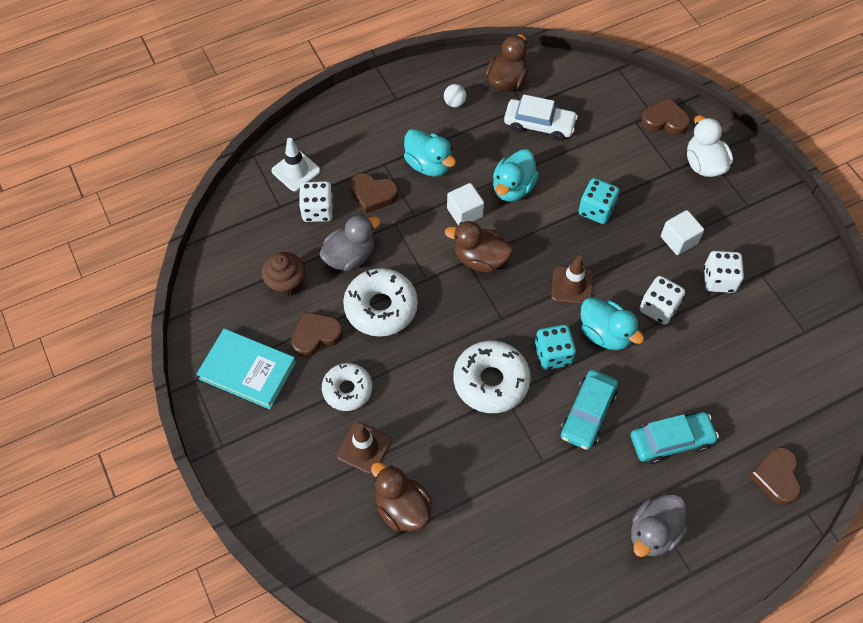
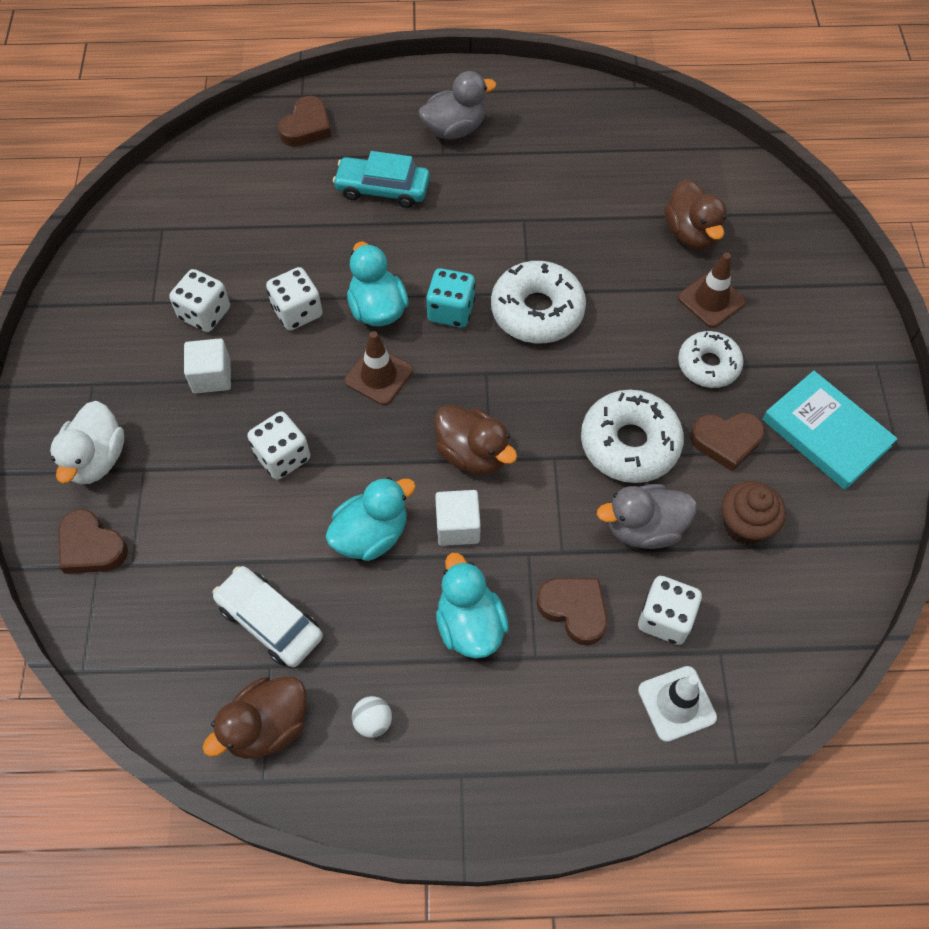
camera: 155 degrees left, 0 degrees up
turquoise car [560,370,618,450] -> none
turquoise dice [578,178,619,224] -> white dice [247,412,310,480]

